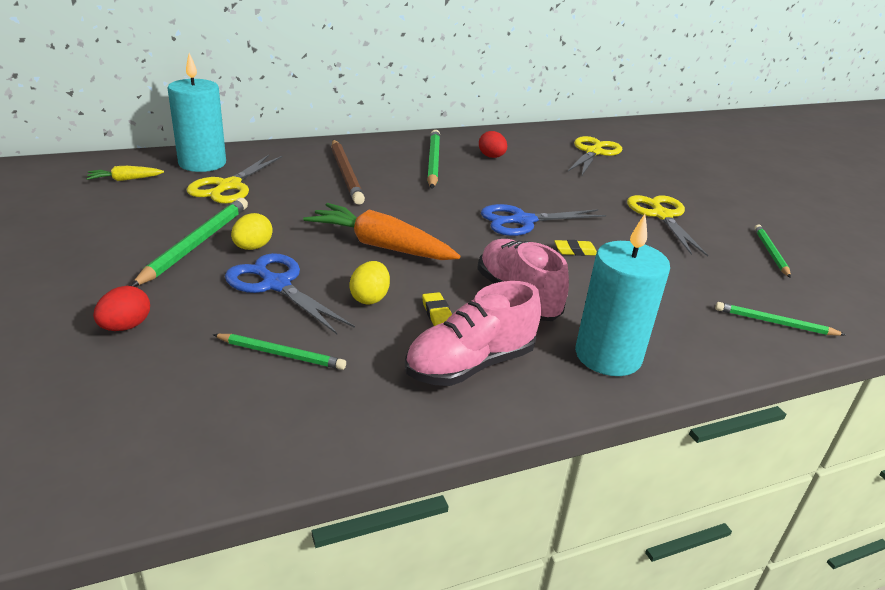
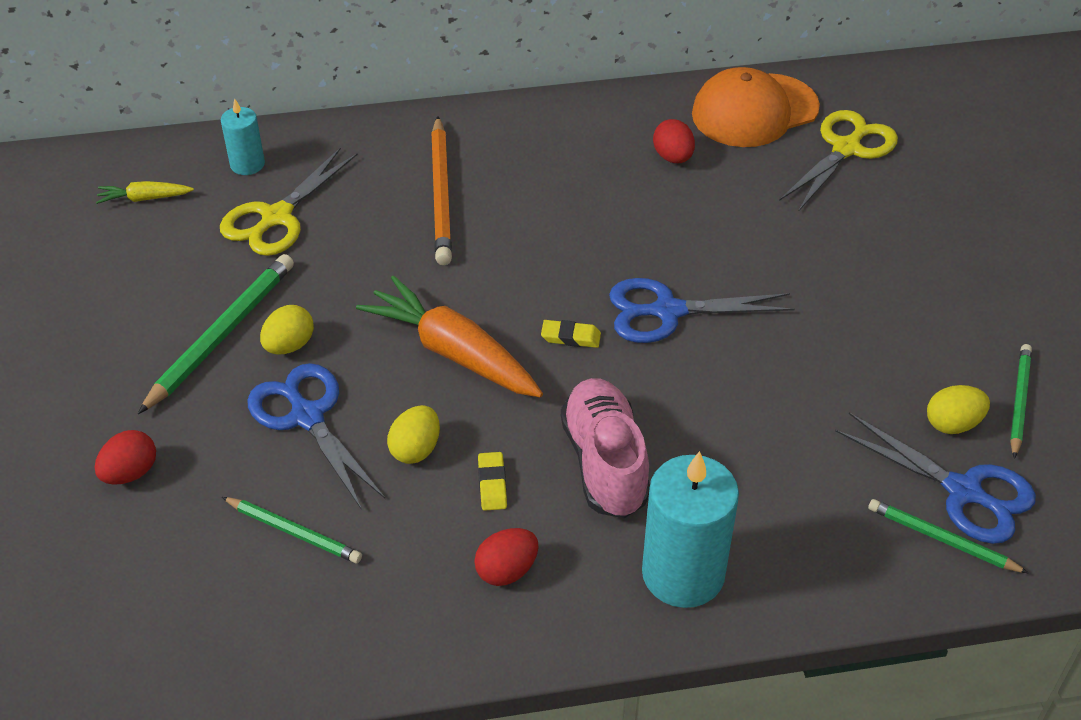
camera: 15 degrees right, 15 degrees up
turquoise candle [168,53,226,172] -> turquoise candle [221,99,265,175], size x0.54
brown pencil [331,140,365,205] -> orange pencil [431,116,452,265]
pink shoe [405,281,541,386] -> red egg [474,528,539,586]
green pencil [427,130,440,188] -> none
yellow eraser [554,240,597,256] -> yellow eraser moved to [541,320,601,348]
yellow scissors [627,195,708,257] -> none
none -> orange cap [692,67,820,147]
none -> blue scissors [835,413,1036,544]
none -> yellow egg [927,385,990,434]

